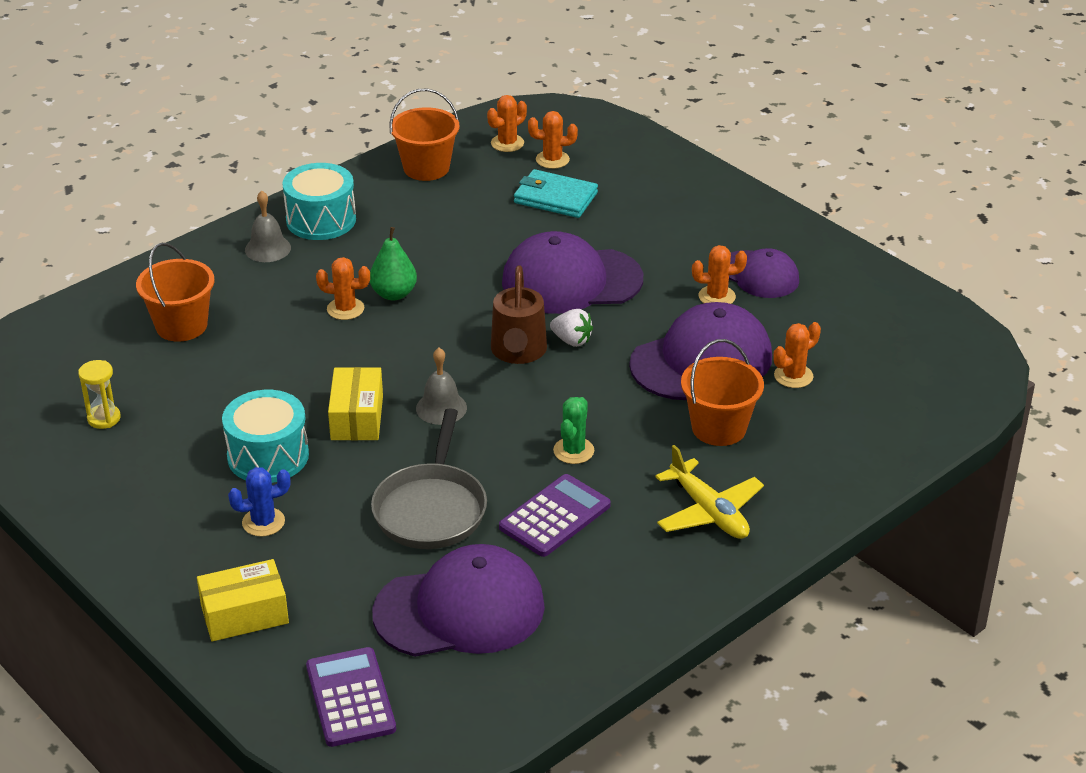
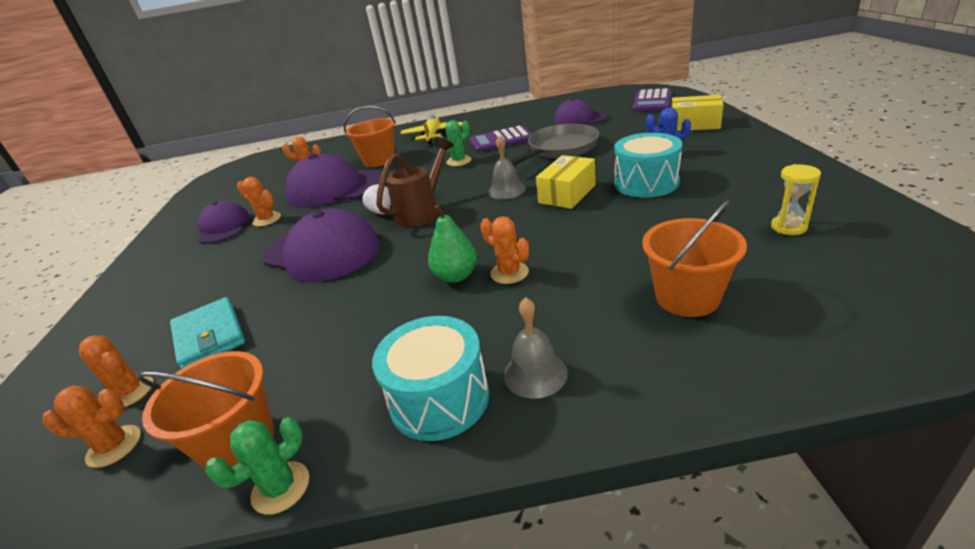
camera: 140 degrees left, 5 degrees down
purple cap [372,544,545,657] -> purple cap [554,98,608,125], size x0.61
none -> green cactus [205,417,309,515]

